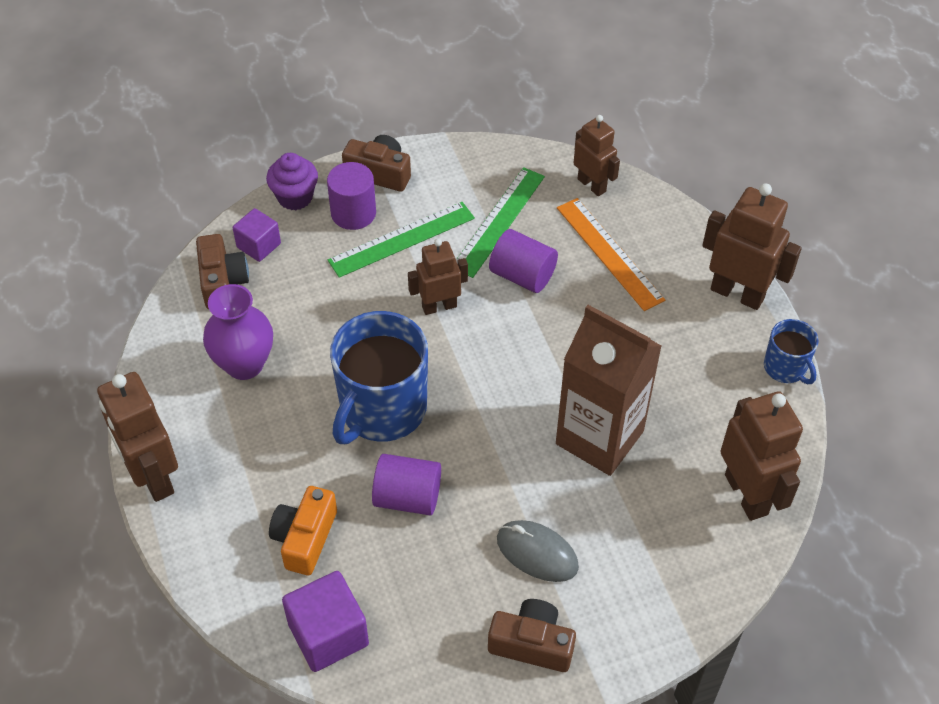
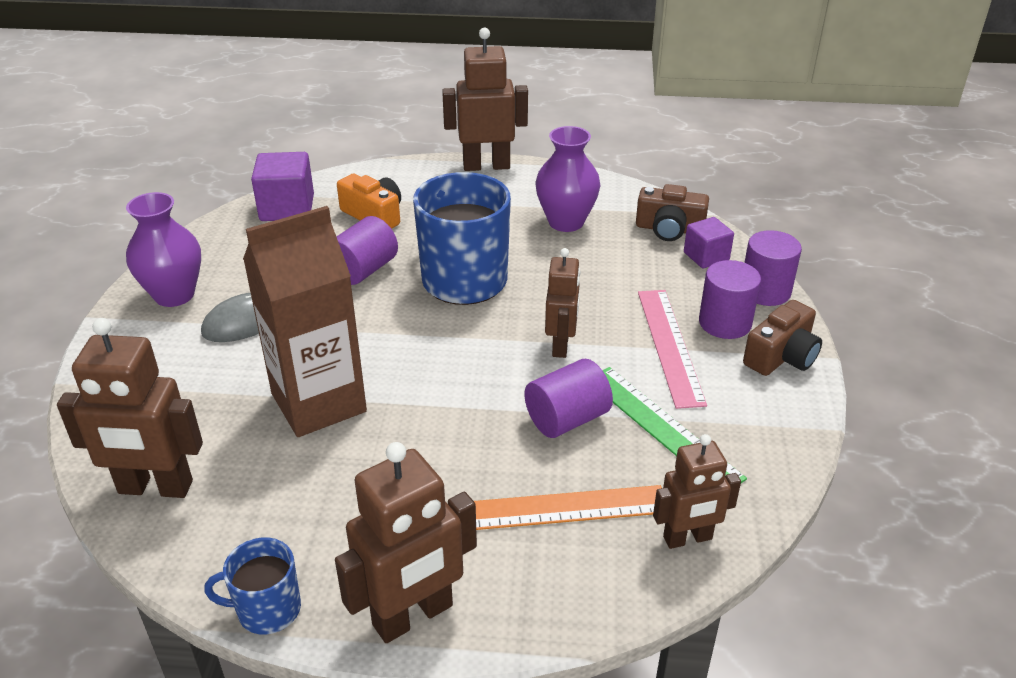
camera: 115 degrees right, 15 degrees down
purple cupcake [266,153,318,210] -> purple cylinder [744,230,802,306]
green ruler [328,202,475,278] -> pink ruler [638,290,707,409]
brown camera [488,599,576,672] -> purple vase [126,192,201,307]

